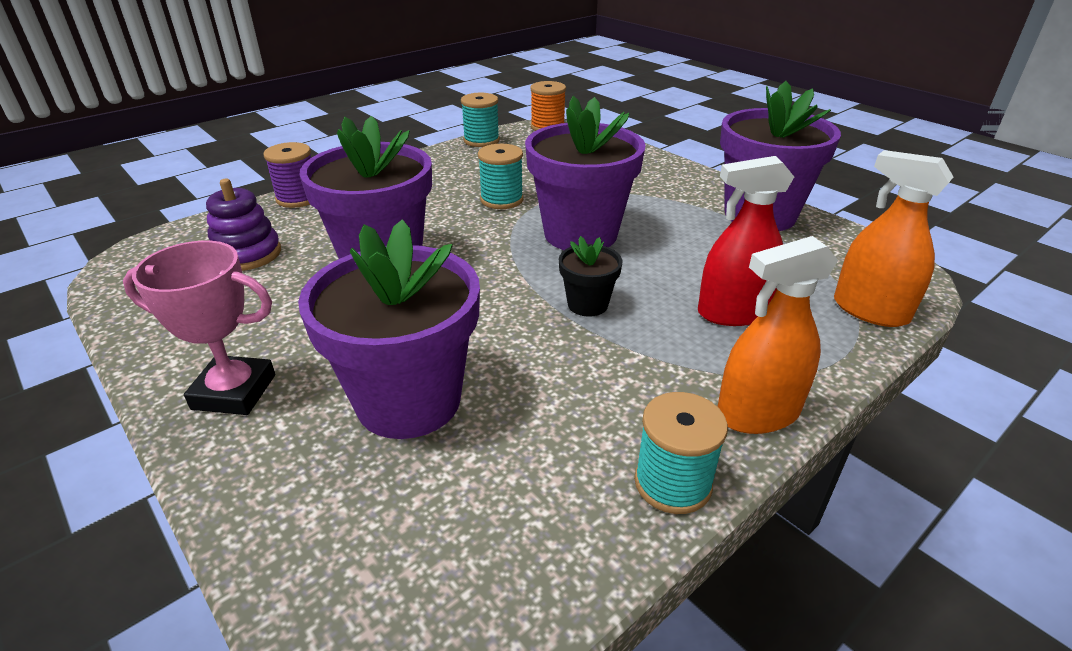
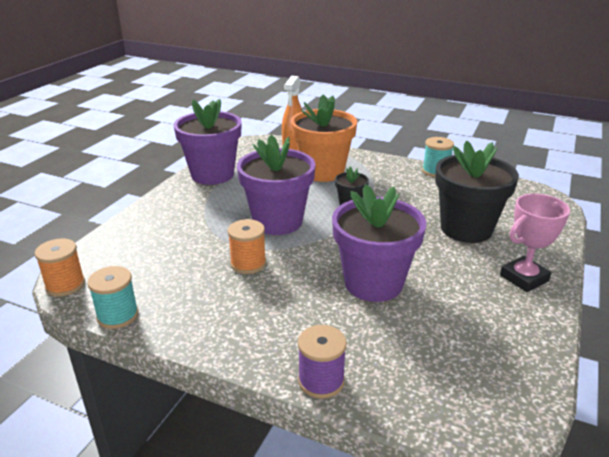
camera: 115 degrees left, 5 degrees down
pink trophy [123,241,275,415] -> pink trophy turned 75 degrees clockwise [500,194,570,292]
purple stacking toy [206,179,281,271] -> none
purple flower pot [298,220,480,439] -> black flower pot [435,141,519,243]
turquoise spool [478,144,524,209] -> orange spool [228,219,266,274]
red spray bottle [698,156,794,326] -> orange flower pot [291,94,357,182]
orange spray bottle [717,236,838,434] -> none

